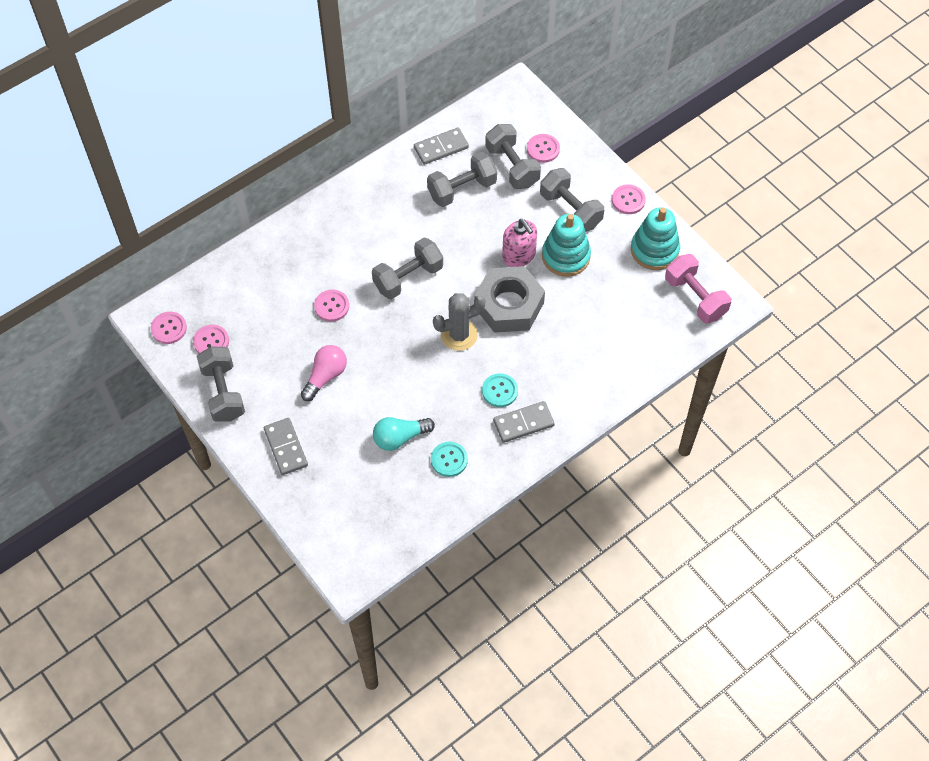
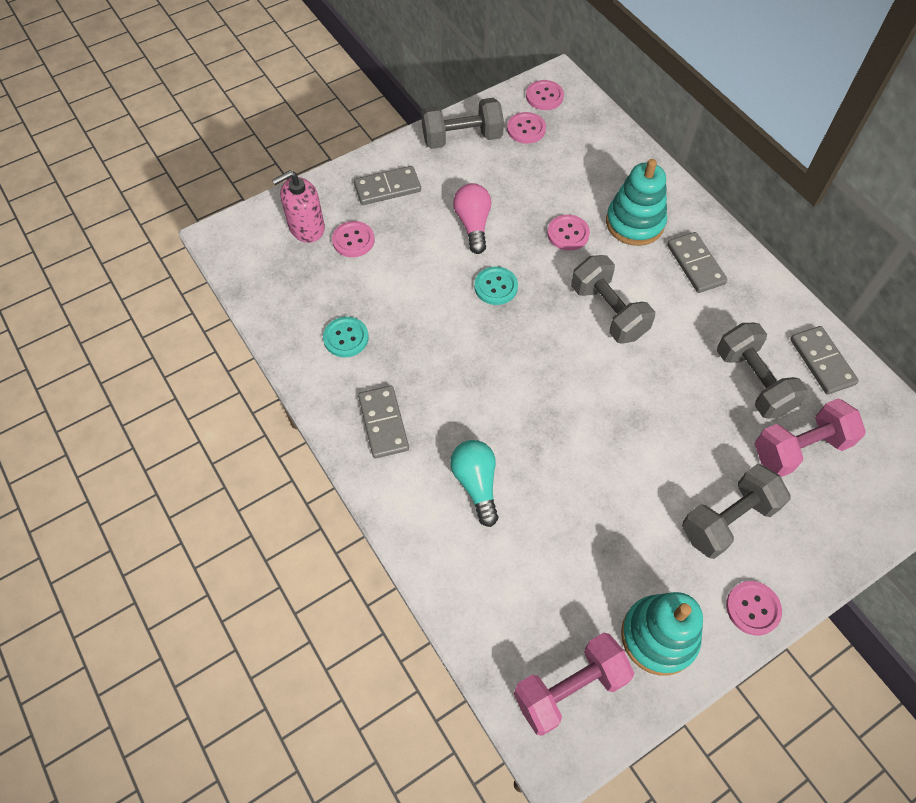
camera: 95 degrees right, 0 degrees up
pink light bulb [301,345,347,401] -> pink light bulb turned 135 degrees counterclockwise [453,183,491,254]
turquoise light bulb [373,417,435,451] -> turquoise light bulb moved to [450,440,498,527]
grey cactus [433,293,486,351] -> none
grey nut [474,266,545,333] -> none
turquoise button [482,373,518,407] -> turquoise button moved to [474,266,518,305]
grey dumbbell [485,124,541,189] -> pink dumbbell [755,398,866,477]
pink soap dispenser [502,219,537,267] -> pink soap dispenser moved to [272,170,325,243]
pink button [527,134,560,163] -> pink button moved to [332,221,375,257]
turquoise stacking toy [542,214,591,276] -> turquoise stacking toy moved to [606,159,667,246]
none -> grey domino [667,232,728,293]

